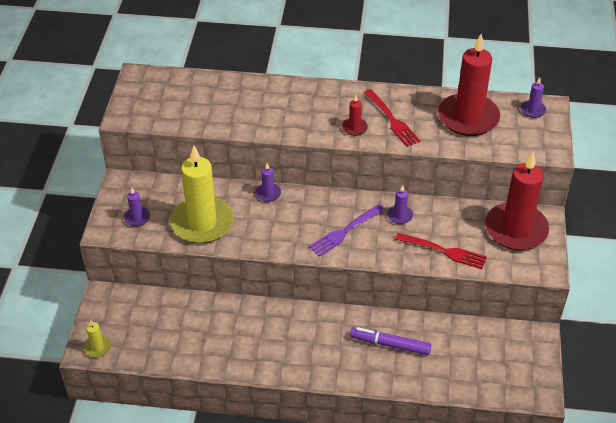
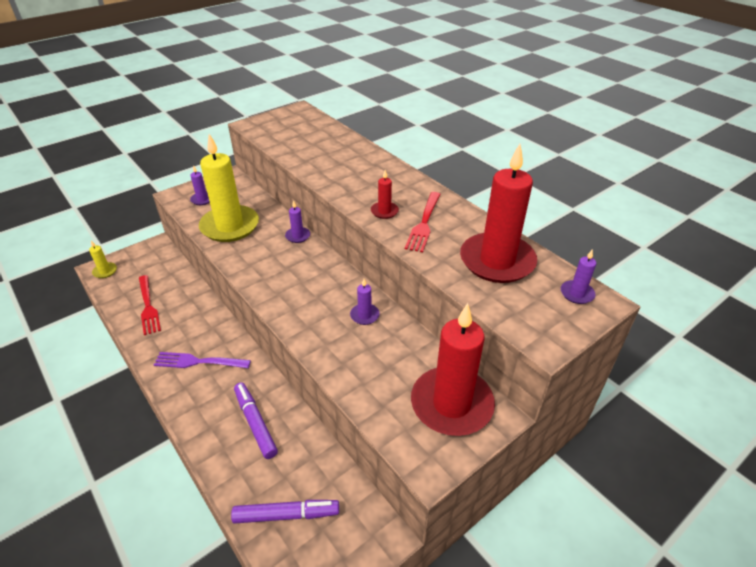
camera: 45 degrees right, 5 degrees down
purple fork [309,204,385,257] -> purple fork moved to [154,352,251,368]
red fork [395,233,487,269] -> red fork moved to [139,275,161,335]
none -> purple marker [231,500,339,524]

